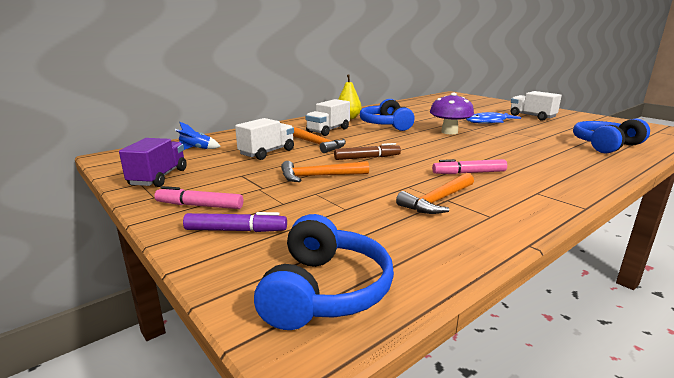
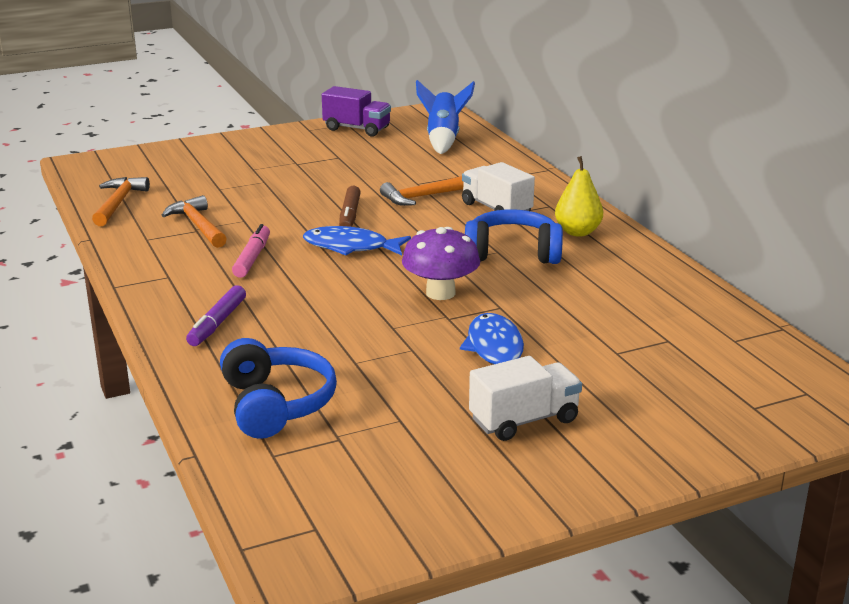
camera: 105 degrees right, 5 degrees up
pink marker [154,186,243,209] -> none
blue rocket [175,122,221,150] -> blue rocket [416,80,475,154], size x1.69
purple marker [183,212,287,232] -> purple marker moved to [186,285,246,346]
white truck [235,118,294,160] -> none
blue headphones [254,214,394,330] -> none
orange hammer [281,161,369,182] -> orange hammer moved to [92,177,150,226]
none -> blue fish [303,226,411,256]

